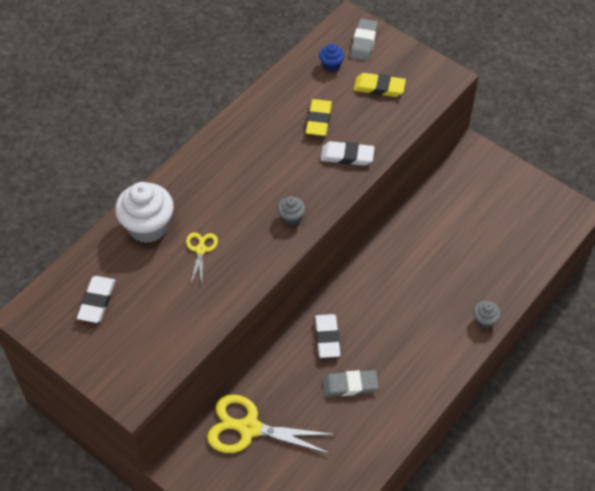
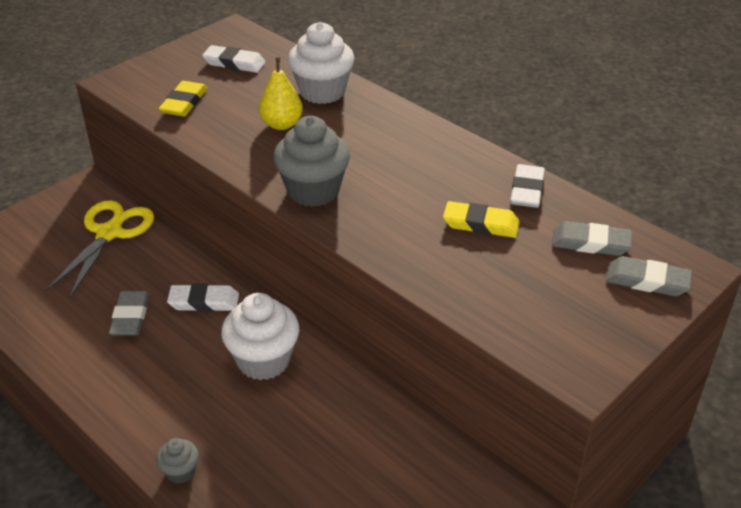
camera: 95 degrees right, 15 degrees down
yellow scissors [186,232,218,284] -> yellow pear [259,57,303,130]
grey cupcake [277,196,305,226] -> grey cupcake [273,116,350,207], size x2.04
blue cupcake [319,43,345,72] -> grey eraser [552,221,632,256]
white eraser [320,141,375,166] -> white eraser moved to [510,164,545,208]
yellow eraser [353,73,406,97] -> yellow eraser moved to [159,81,207,116]
none -> white cupcake [221,293,299,380]

